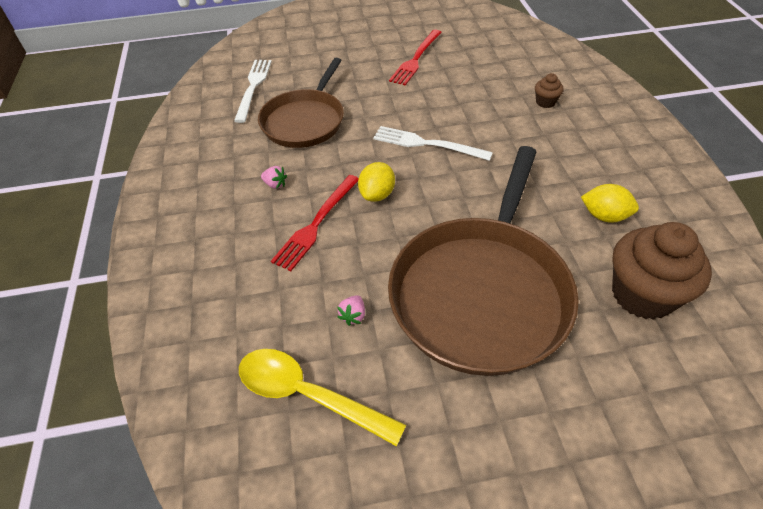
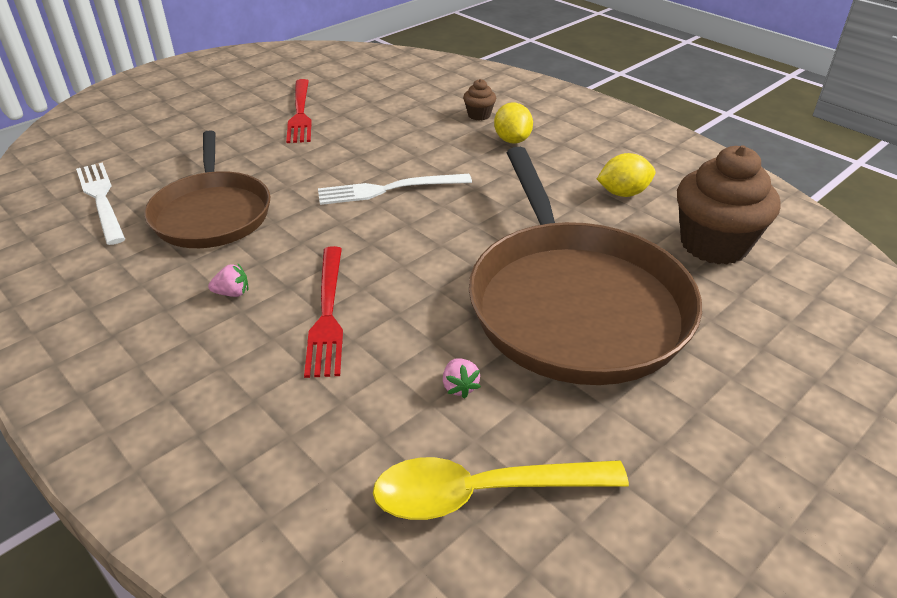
camera: 35 degrees left, 10 degrees down
yellow lemon [358,162,395,202] -> yellow lemon moved to [494,102,533,144]

